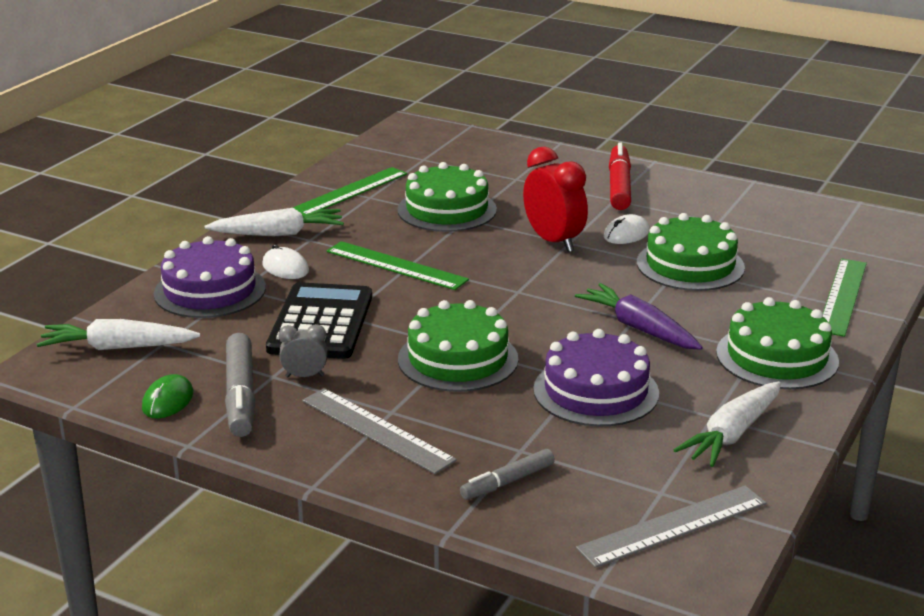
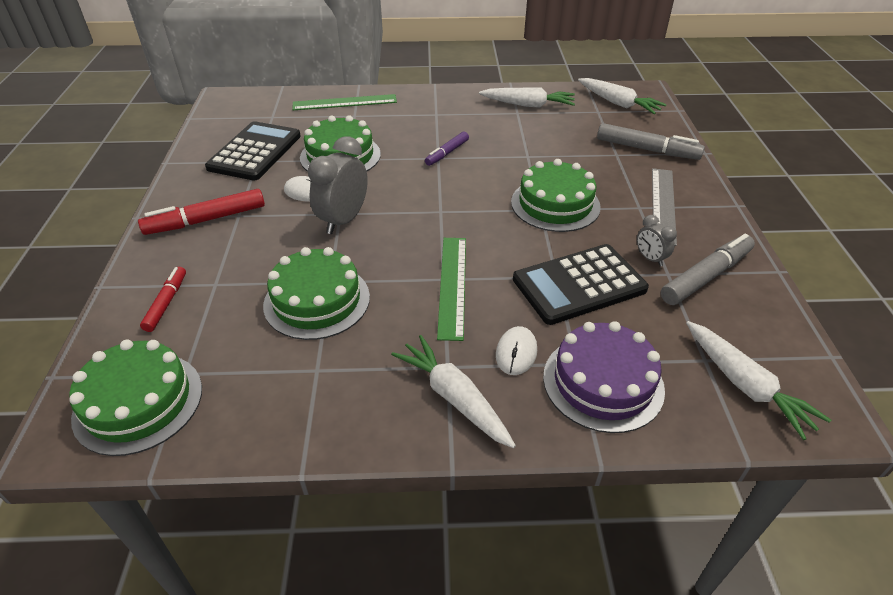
camera: 120 degrees left, 15 degrees up
green mouse [142,374,193,419] -> none
green ruler [293,167,407,216] -> none
grey marker [460,449,555,500] -> grey marker [597,123,705,160], size x1.65
red clock [523,147,588,252] -> grey clock [308,136,368,234]
purple cake [533,329,659,426] -> none
purple carrot [575,283,703,350] -> purple marker [425,132,469,166]
grey ruler [576,485,766,568] -> white carrot [578,78,667,114]
green cake [716,297,839,389] -> green cake moved to [69,339,202,456]
none -> red marker [140,267,186,332]
none -> black calculator [205,121,301,181]

